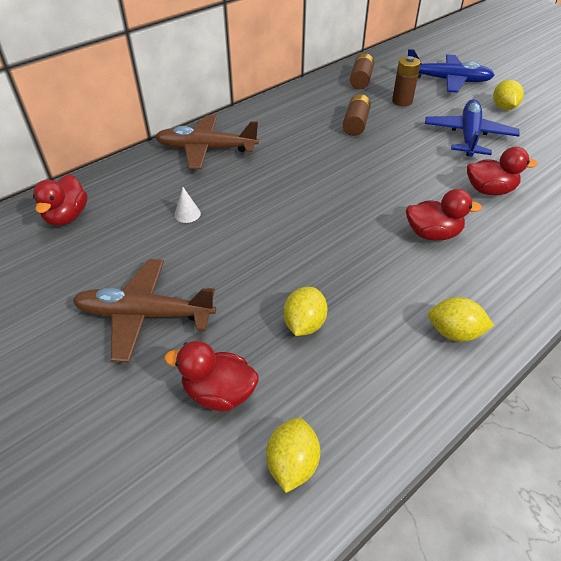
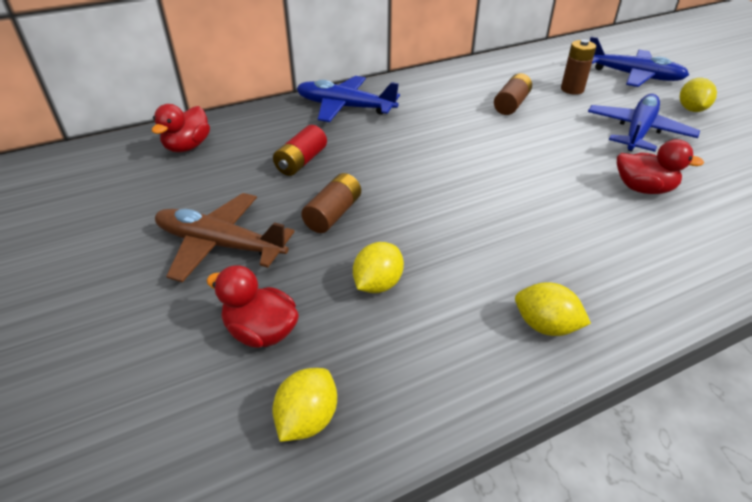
camera: 15 degrees right, 5 degrees down
brown plane [155,115,259,169] -> blue plane [297,76,400,122]
white cone [174,187,201,223] -> red battery [273,125,327,176]
brown battery [350,53,374,89] -> brown battery moved to [301,173,361,233]
red duck [406,189,482,241] -> none

